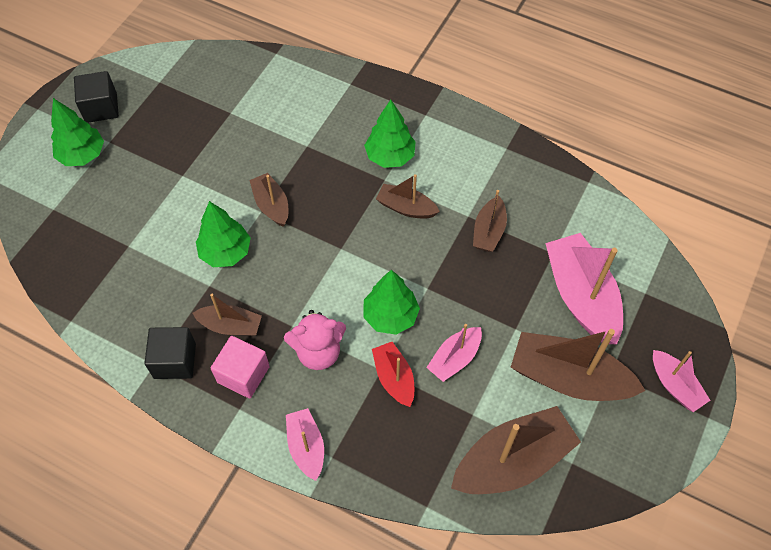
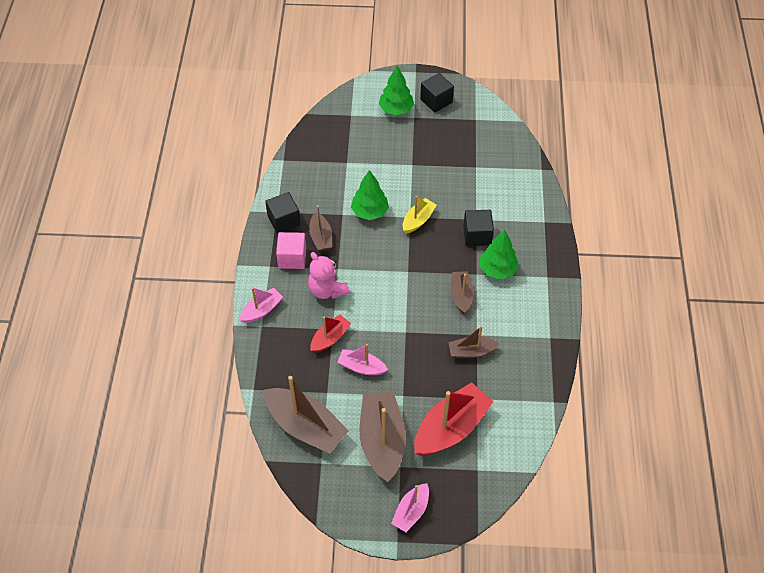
camera: 65 degrees right, 5 degrees down
brown boat [250,173,288,227] -> yellow boat [403,196,437,234]
green tree [364,270,420,335] -> none
pink boat [545,233,623,344] -> red boat [414,382,493,456]
none -> black cube [463,210,494,246]

